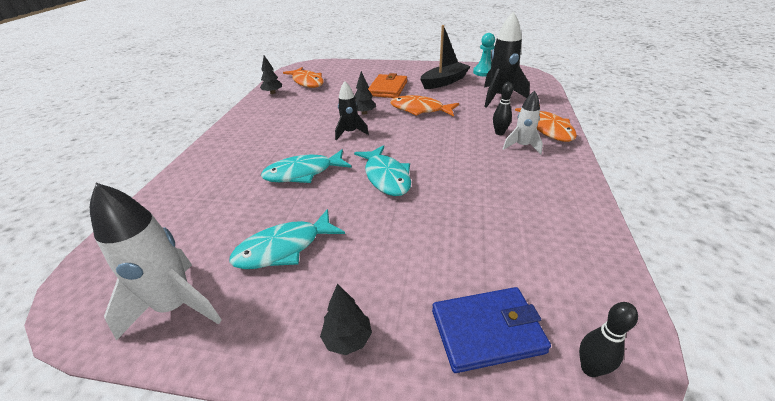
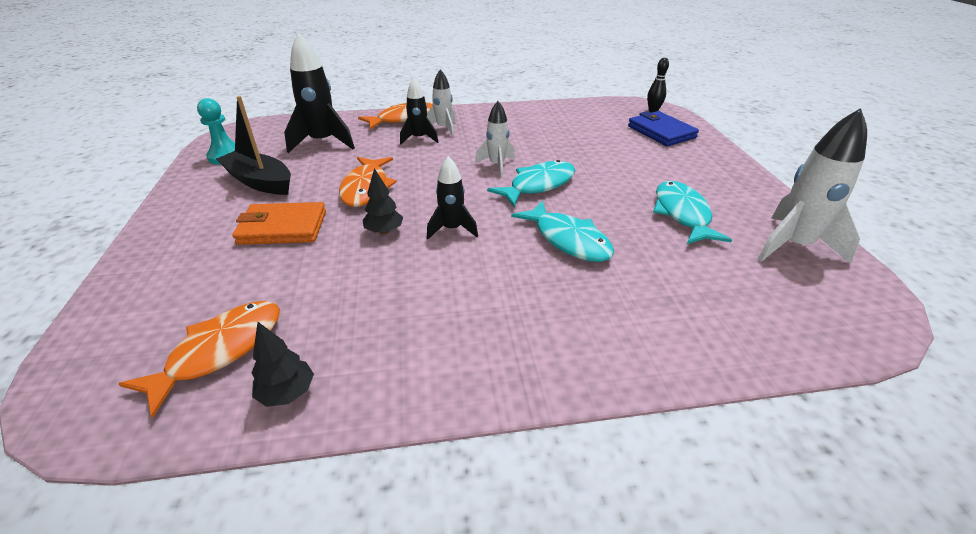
camera: 110 degrees left, 0 degrees up
turquoise fish [229,209,345,269] -> turquoise fish turned 135 degrees counterclockwise [653,181,732,244]
black tree [320,284,372,355] -> none
black bowling pin [493,82,513,135] -> black rocket [400,78,438,144]
none -> white rocket [475,101,515,177]

